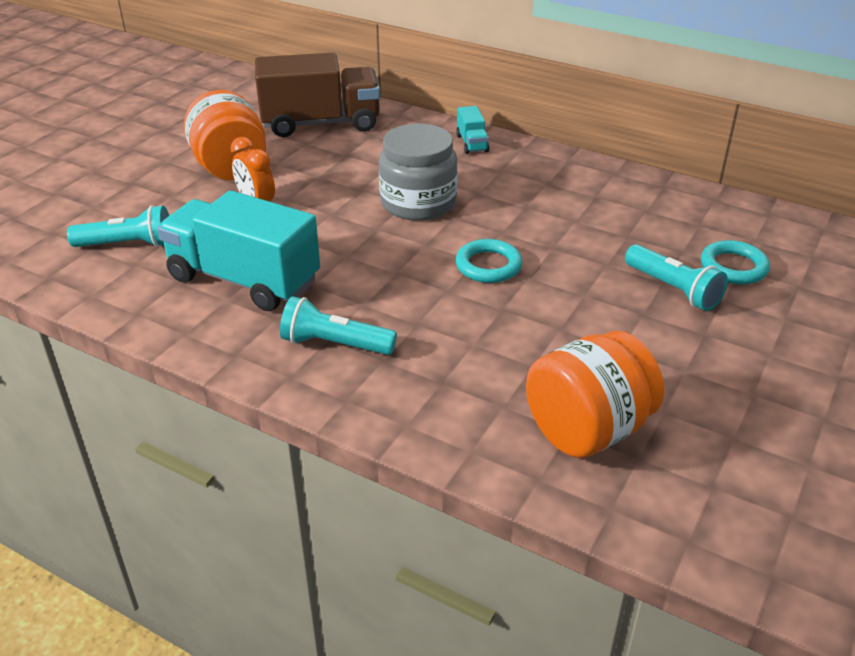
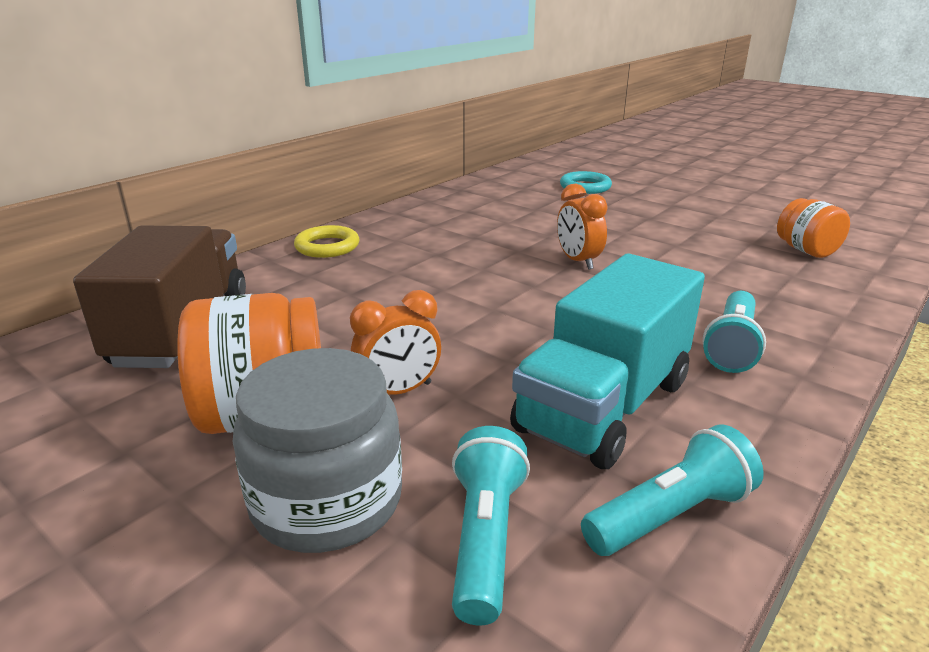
camera: 80 degrees left, 10 degrees down
grey jar [379,124,458,221] -> grey jar moved to [232,348,402,553]
turquoise truck [456,106,489,154] -> yellow ring [294,225,359,258]
turquoise ring [456,239,523,283] -> orange clock [557,184,608,270]
orange jar [526,331,664,458] -> orange jar [777,198,850,258], size x0.62
turquoise flashlight [625,244,728,311] -> turquoise flashlight moved to [581,424,764,556]

